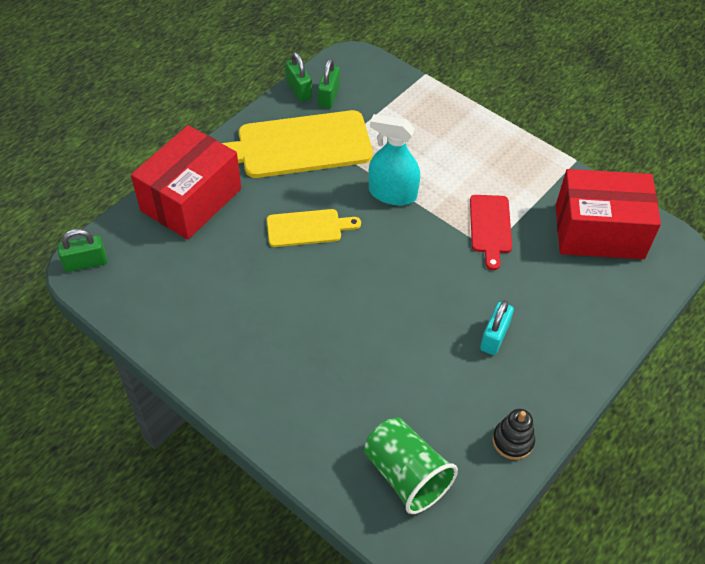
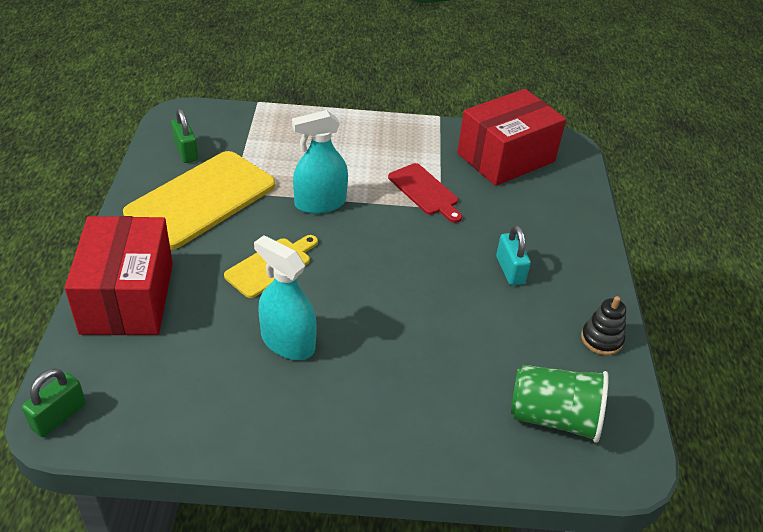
camera: 40 degrees left, 10 degrees down
green padlock [285,52,312,102] -> none
none -> turquoise spray bottle [254,235,317,360]

